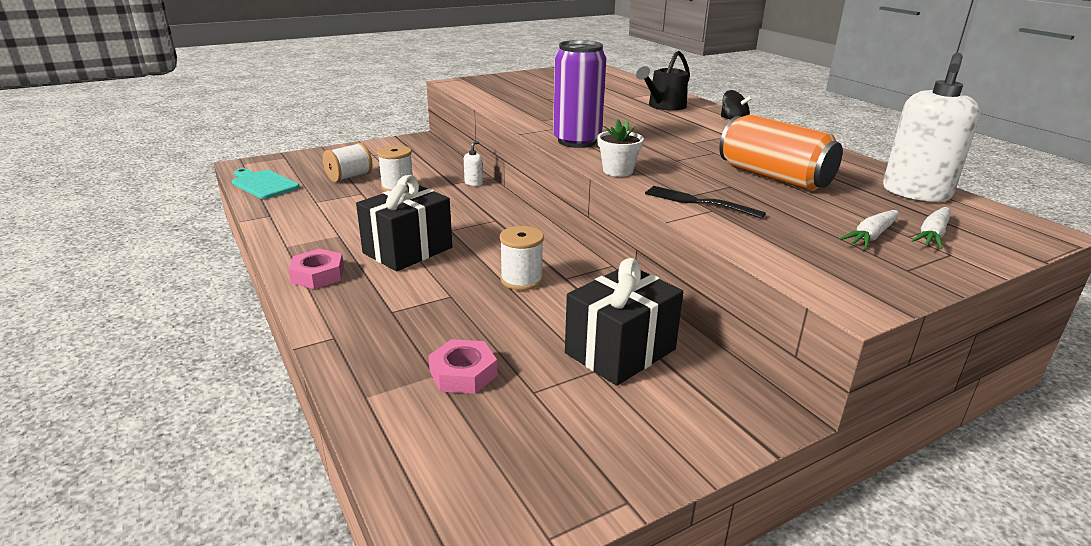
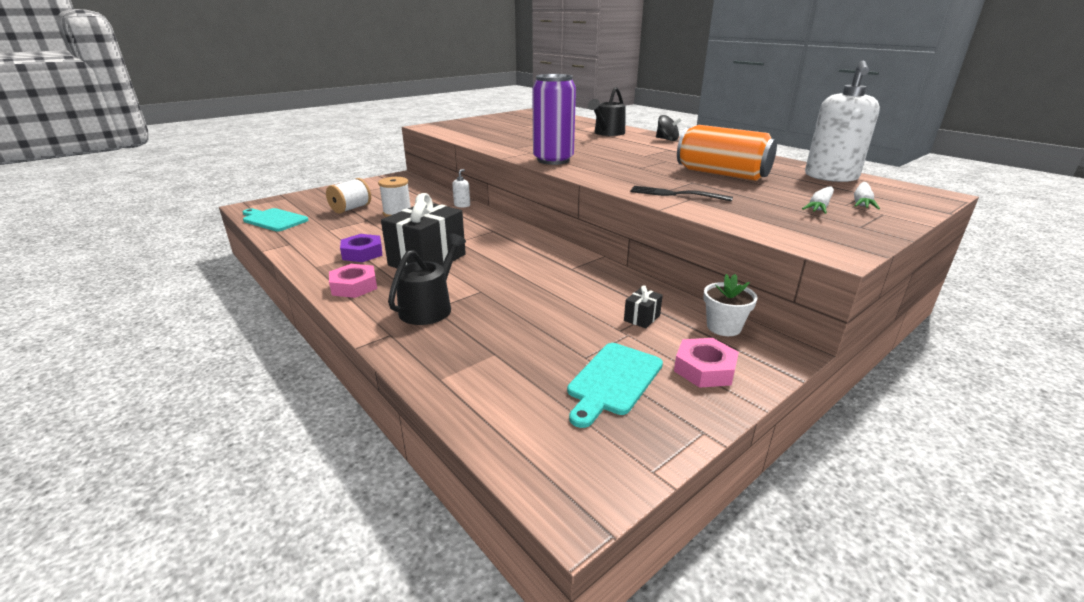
camera: 10 degrees left, 0 degrees up
pink nut [428,339,497,394] -> pink nut moved to [674,338,739,388]
white spool [500,226,544,290] -> none
black gift [565,258,683,386] -> black gift [624,285,663,329], size x0.41
white flower pot [597,119,644,177] -> white flower pot moved to [703,274,758,336]
none -> purple nut [340,234,382,262]
none -> black watering can [388,233,466,325]
none -> turquoise cutting board [567,343,663,428]

